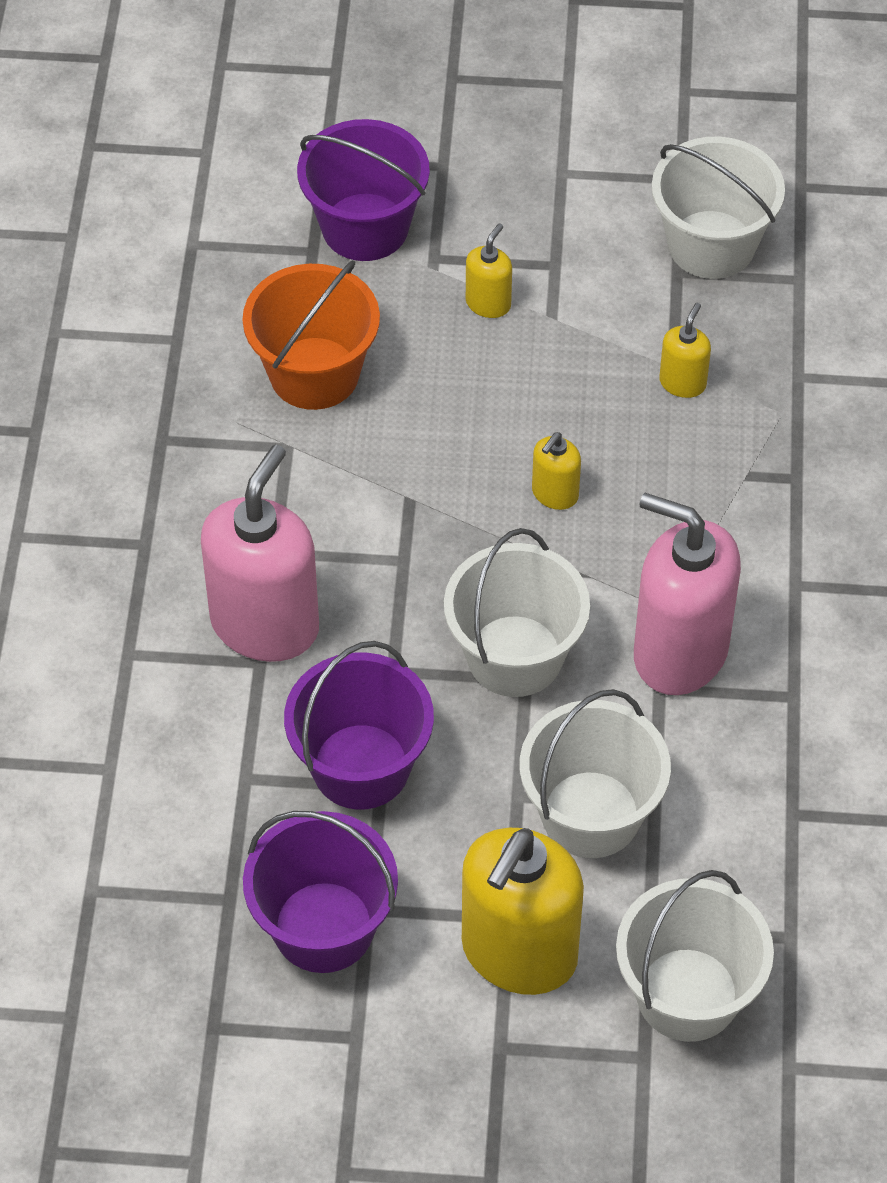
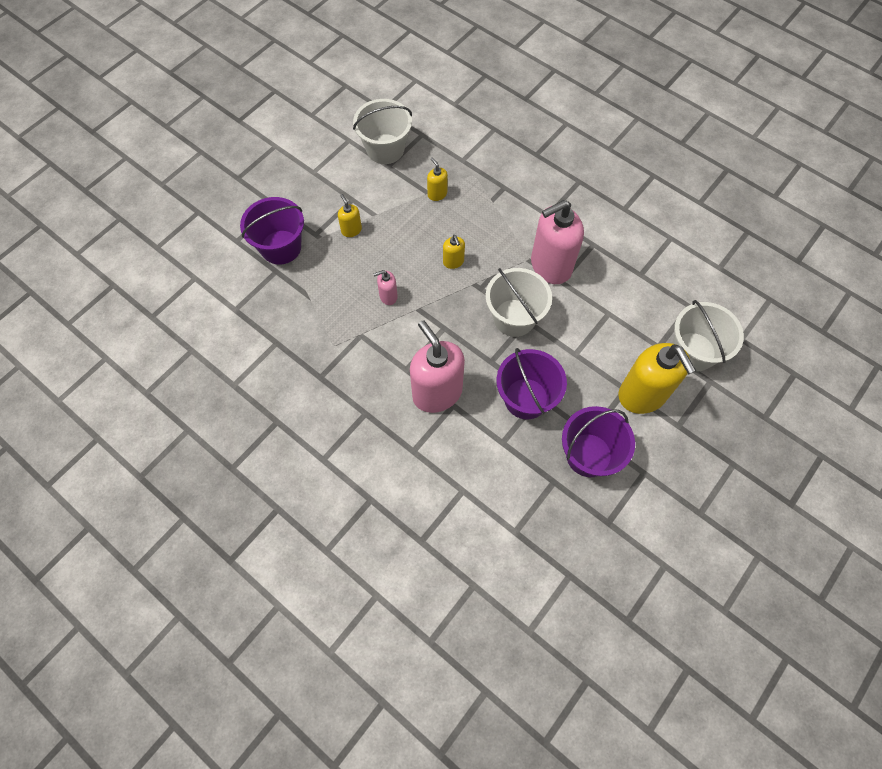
camera: 55 degrees left, 10 degrees up
orange bucket [243,260,380,410] -> none
white bucket [520,689,671,858] -> none
none -> pink soap dispenser [373,270,398,305]

